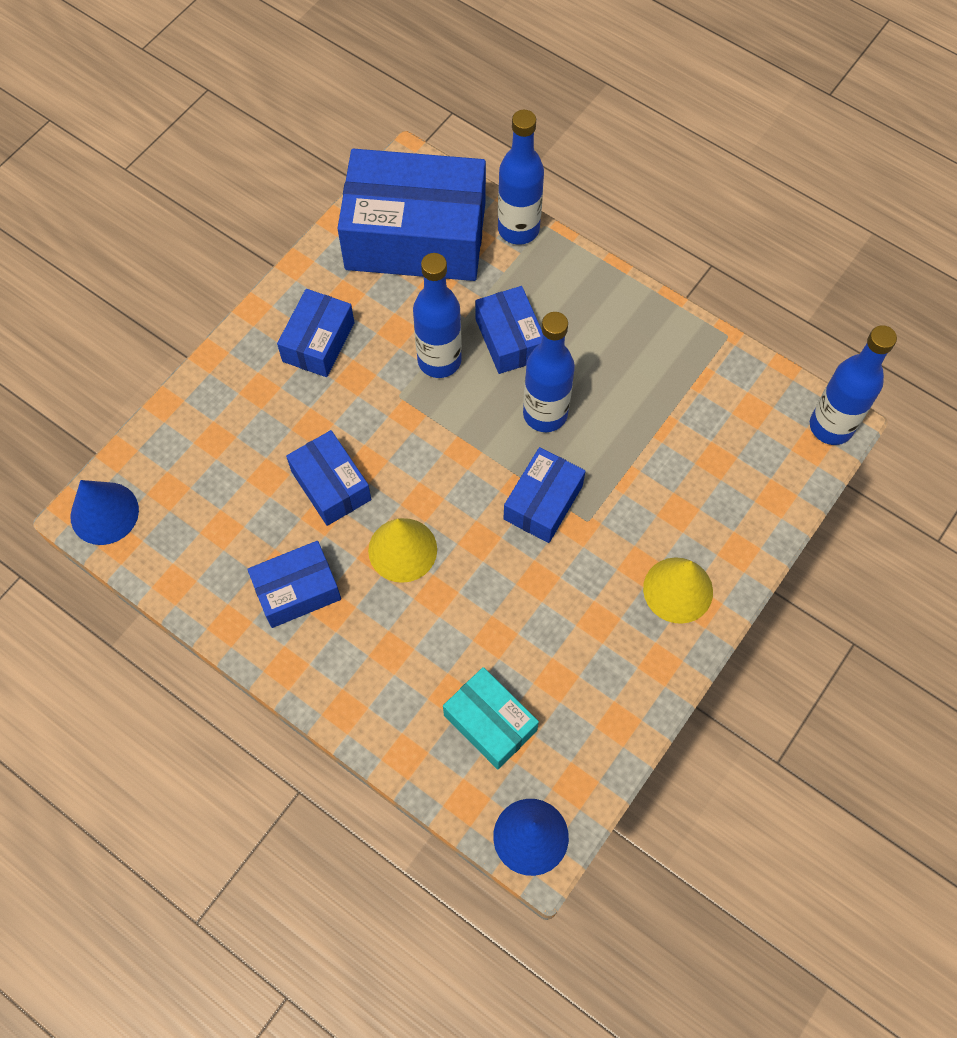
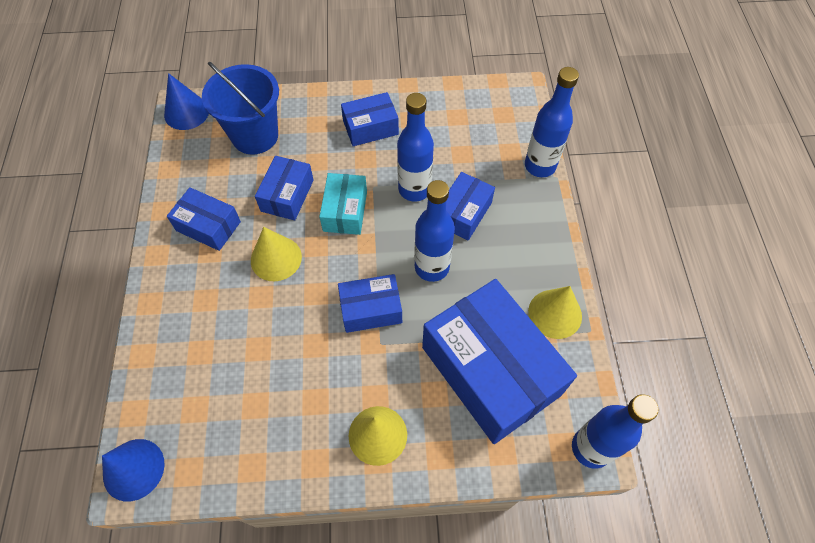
camera: 50 degrees right, 5 degrees down
blue box [337,149,486,281] -> blue box moved to [422,279,577,444]
turquoise box [443,667,539,770] -> turquoise box moved to [319,173,367,235]
none -> blue bucket [202,62,279,155]
none -> yellow cone [528,286,582,339]

